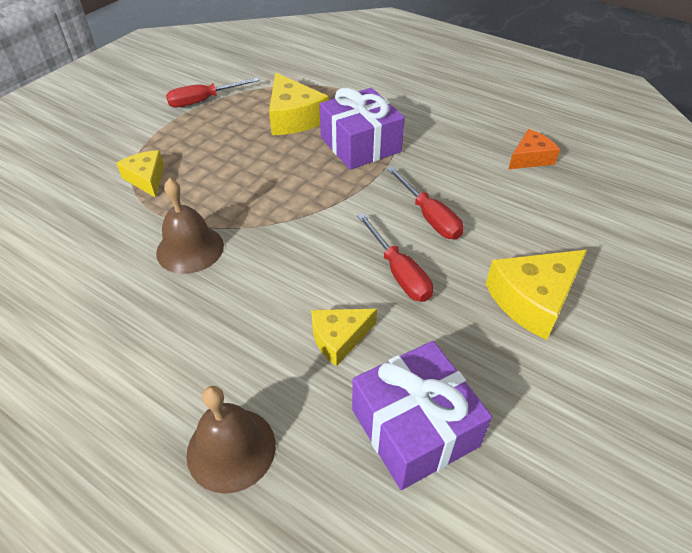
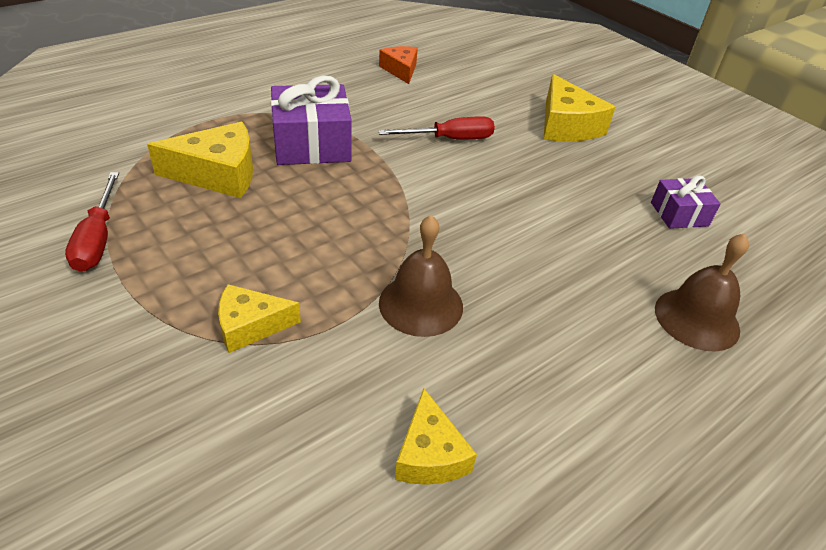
camera: 75 degrees left, 5 degrees down
yellow cheese [311,309,377,366] -> yellow cheese moved to [395,388,477,485]
purple gift [352,341,492,490] -> purple gift [651,176,721,229], size x0.57
red screwdriver [357,213,433,302] -> none

